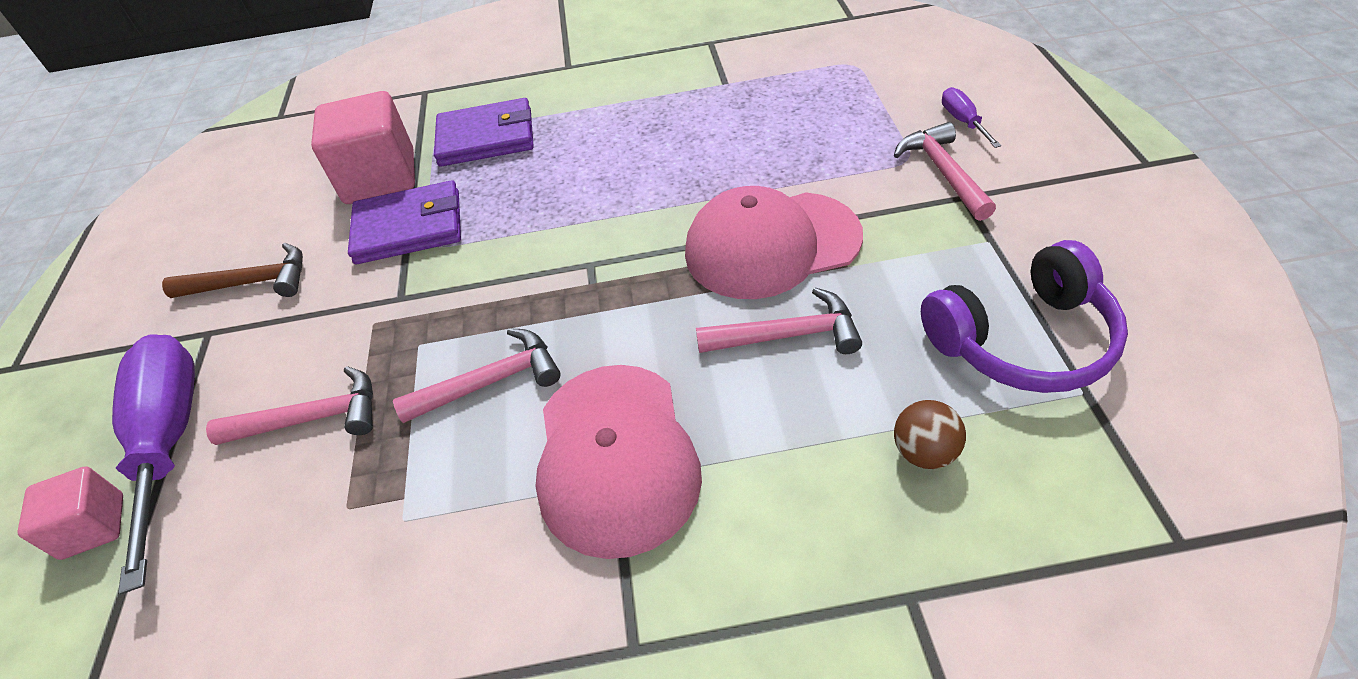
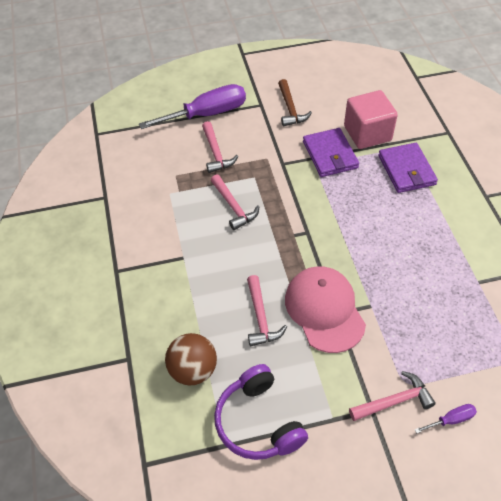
camera: 80 degrees right, 5 degrees up
pink cube [17,466,123,560] -> none
pink cap [535,365,702,559] -> none
brown ball [894,400,966,469] -> brown ball [165,333,217,386], size x1.69

